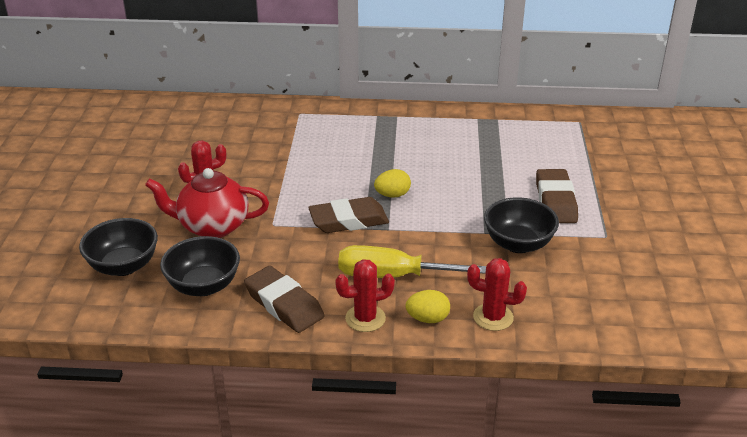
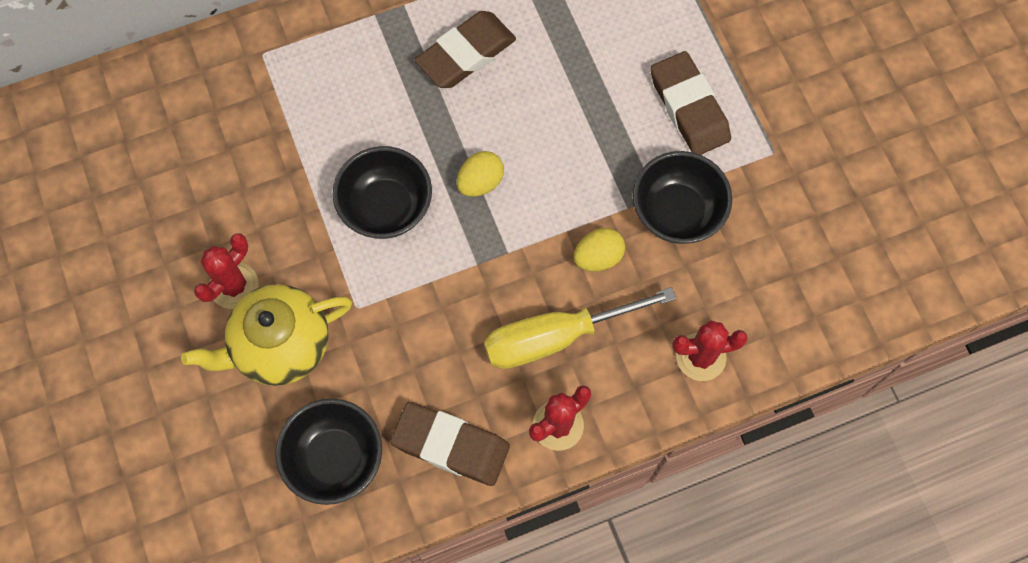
camera: 25 degrees left, 35 degrees up
black bowl [79,218,158,276] -> black bowl moved to [333,146,432,239]
red teapot [145,168,269,238] -> yellow teapot [181,284,352,386]
brown eraser [308,197,389,233] -> brown eraser moved to [414,11,516,88]
yellow egg [406,290,450,323] -> yellow egg moved to [574,228,625,271]

